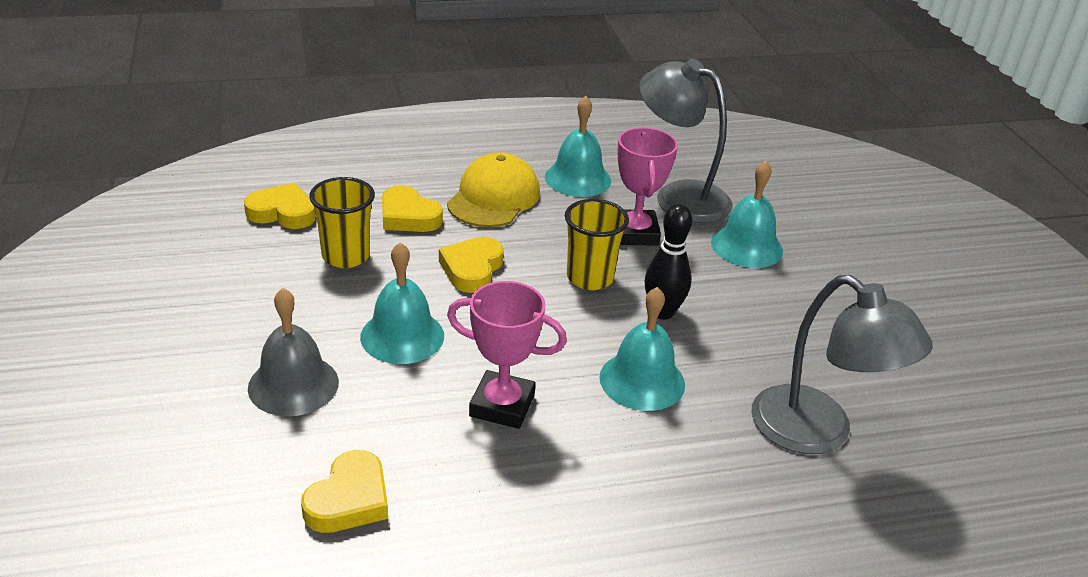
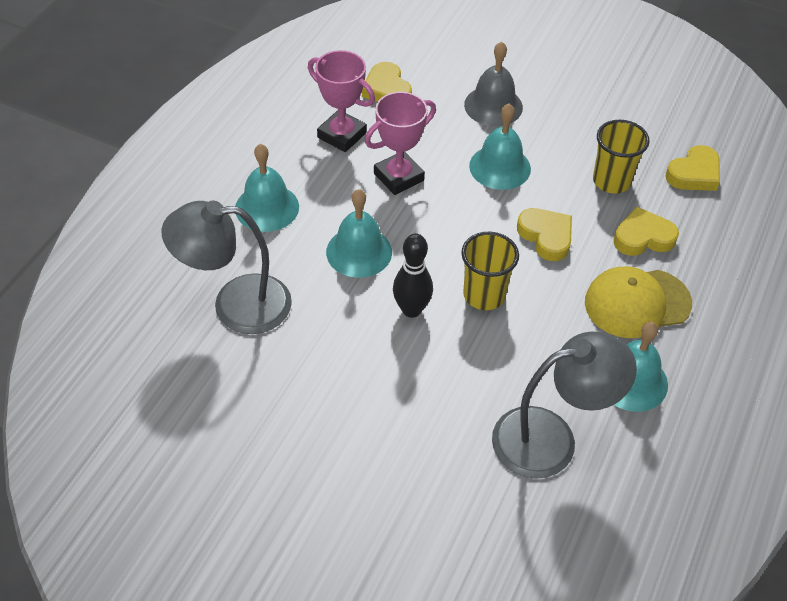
camera: 130 degrees right, 15 degrees up
yellow cap [447,152,540,227] -> yellow cap turned 105 degrees clockwise [585,266,692,338]
pink trophy [618,127,678,246] -> pink trophy moved to [308,50,375,152]
turquoise bell [711,161,783,268] -> turquoise bell moved to [235,144,299,232]

